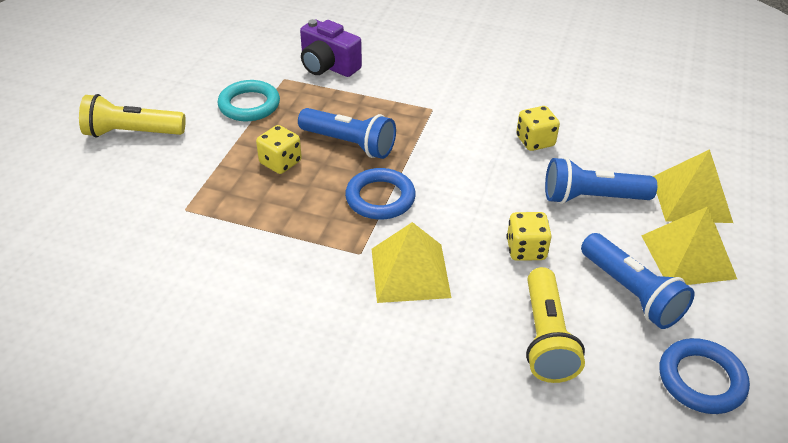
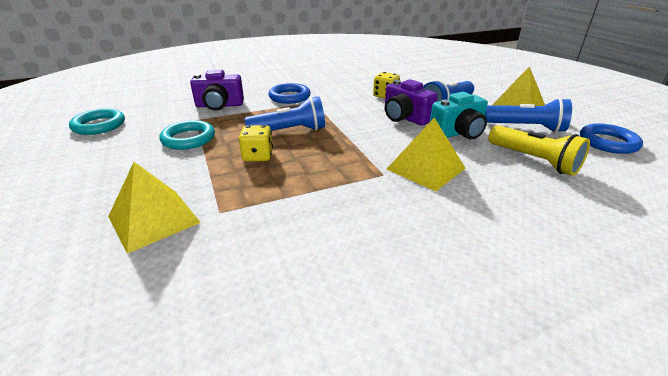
camera: 40 degrees left, 10 degrees down
yellow flashlight [79,94,186,138] -> none
blue ring [345,168,416,220] -> blue ring moved to [269,83,311,104]
yellow dice [507,212,552,261] -> turquoise camera [430,92,488,140]
yellow pyramid [653,149,733,223] -> yellow pyramid moved to [108,162,201,254]
none -> turquoise ring [69,108,125,135]
none -> purple camera [384,79,437,126]

